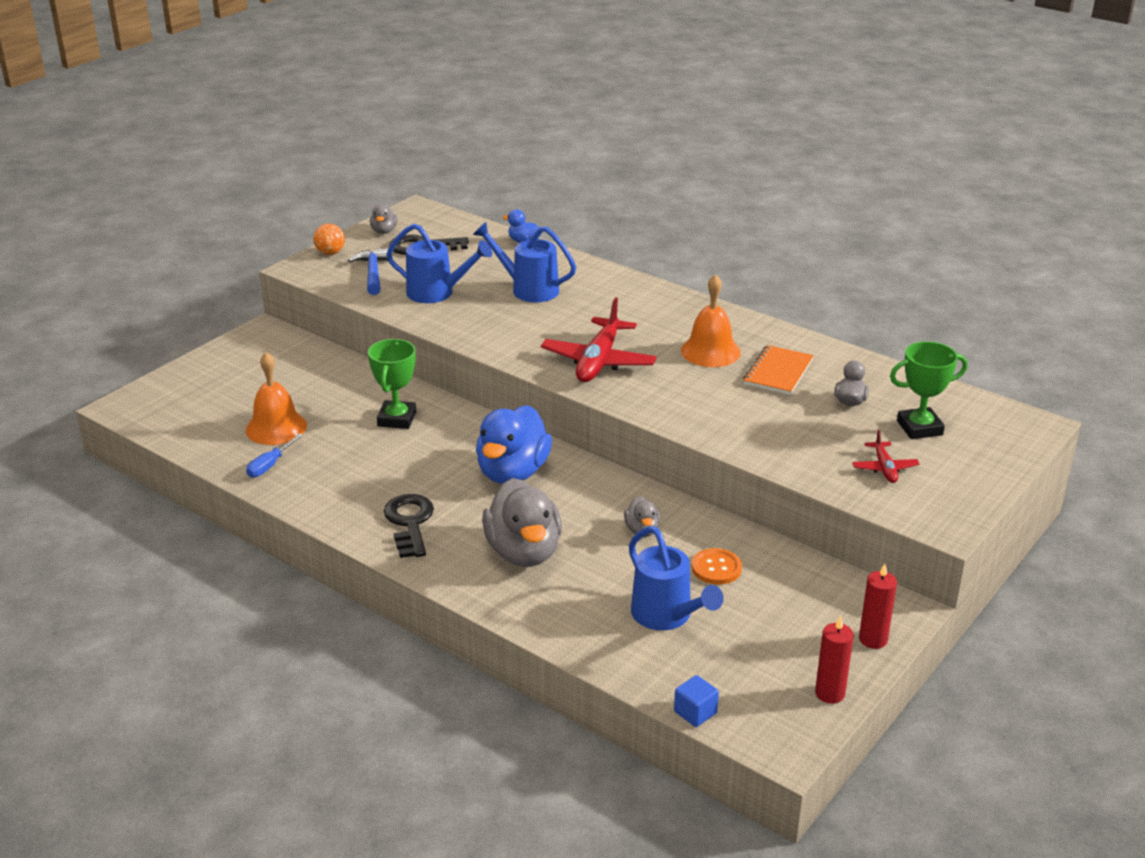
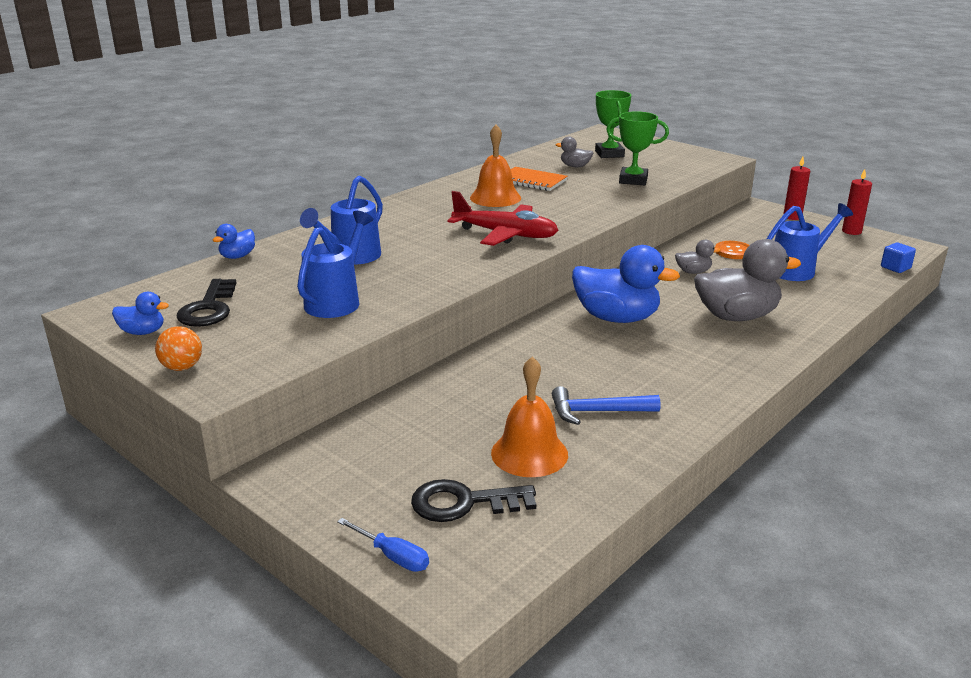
camera: 85 degrees left, 5 degrees down
blue screwdriver [246,433,303,478] -> blue screwdriver moved to [337,518,429,572]
blue hammer [348,248,388,295] -> blue hammer moved to [552,386,661,425]
green trophy [368,339,416,429] -> green trophy moved to [606,111,669,185]
grey duck [370,204,398,234] -> blue duck [112,292,169,335]
black key [384,494,434,558] -> black key moved to [411,479,536,522]
red plane [852,430,920,483] -> none

